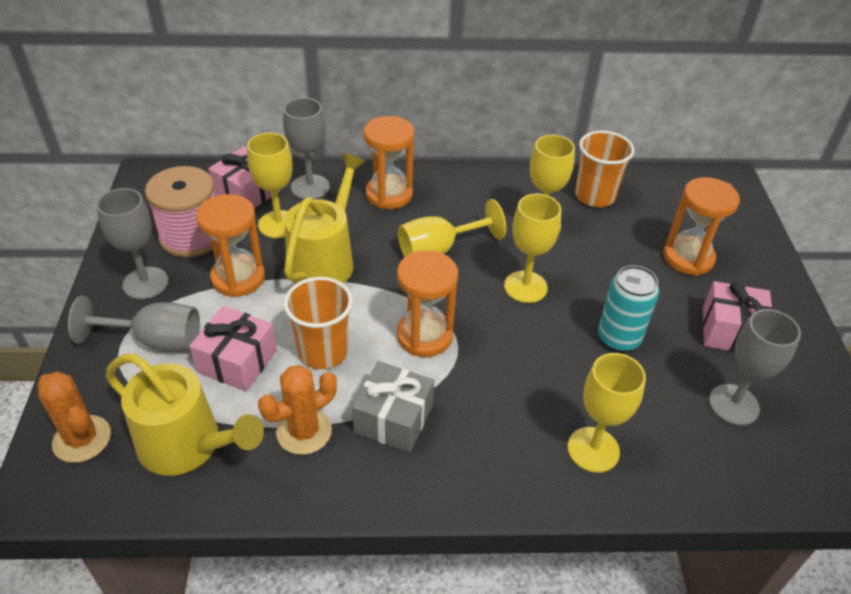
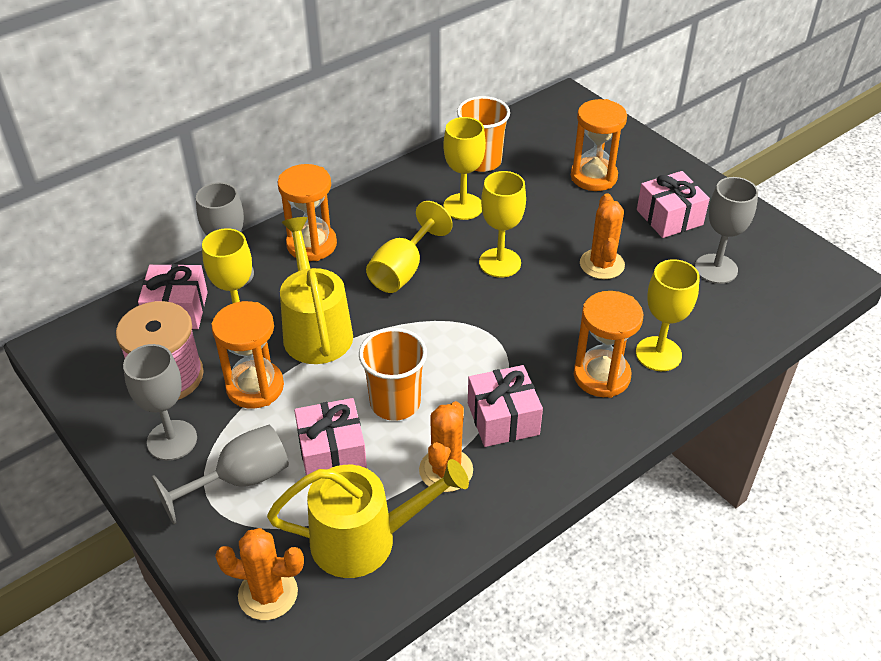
camera: 35 degrees left, 0 degrees up
grey gift [352,361,434,453] -> pink gift [468,365,543,447]
orange hourglass [397,250,458,357] -> orange hourglass moved to [574,291,643,398]
turquoise can [598,265,659,352] -> orange cactus [580,193,625,279]

